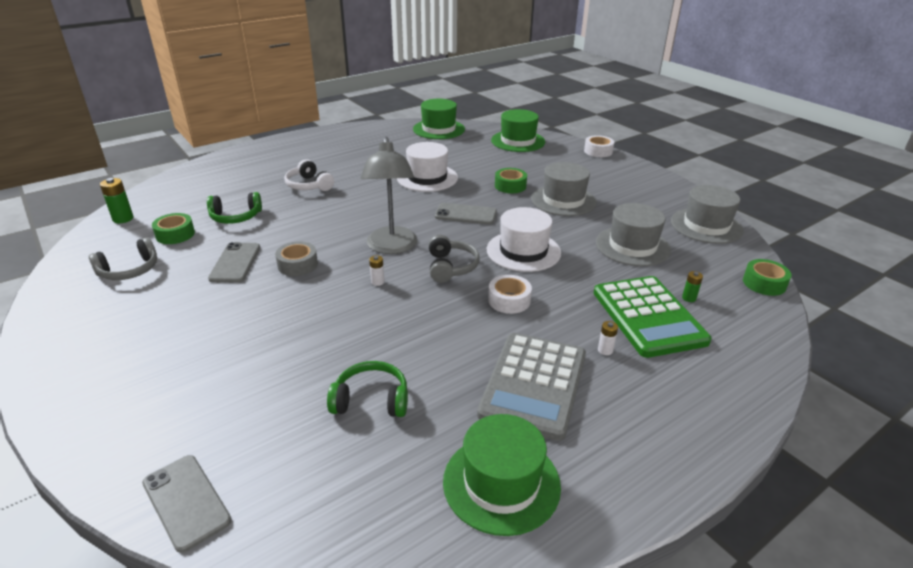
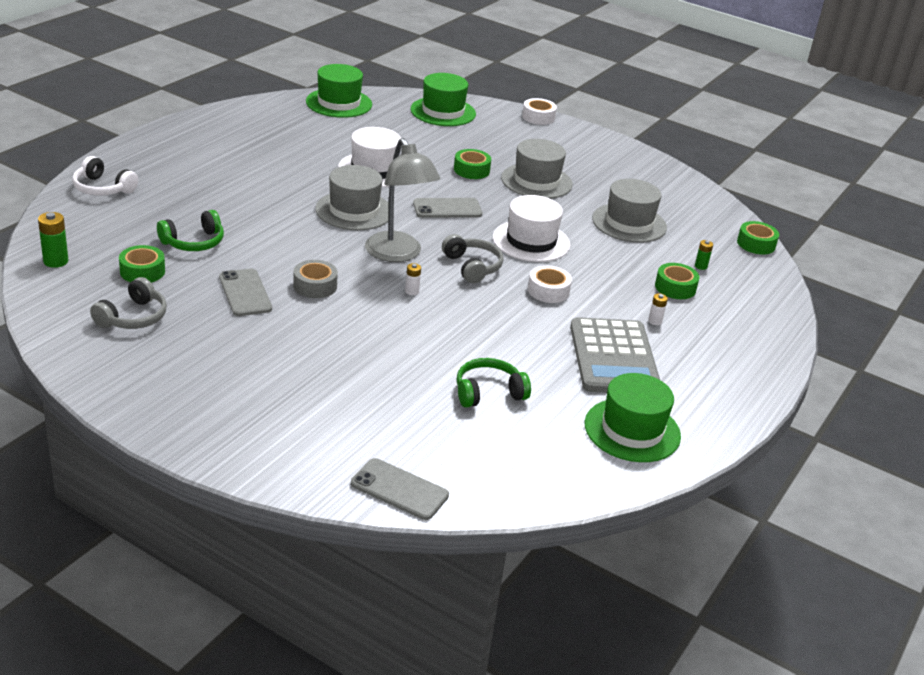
camera: 25 degrees left, 0 degrees up
white headphones [284,159,334,191] -> white headphones moved to [72,156,138,196]
green calculator [594,276,712,358] -> green tape [655,263,699,299]
grey hat [671,185,744,244] -> grey hat moved to [315,165,389,231]

